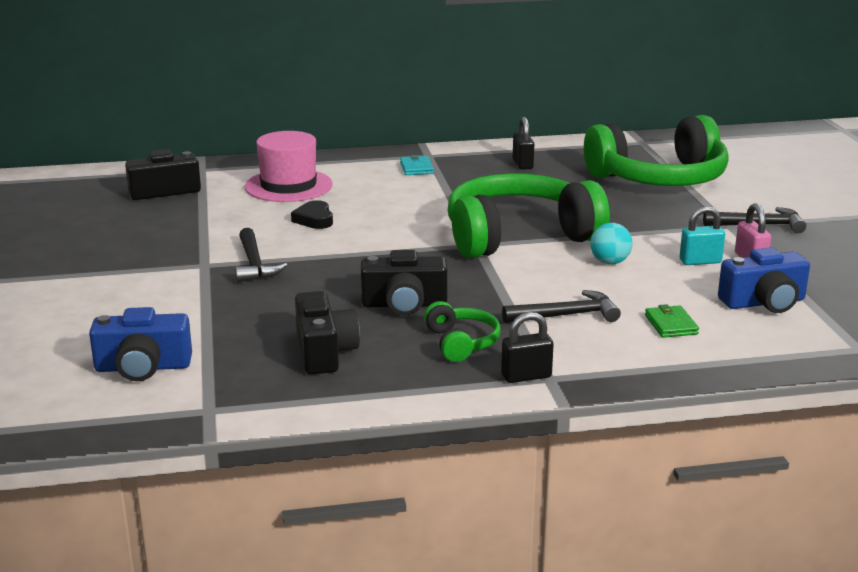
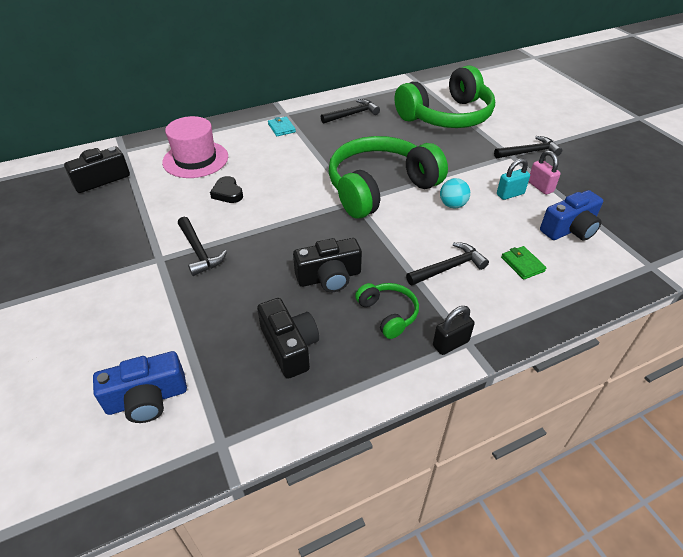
camera: 15 degrees left, 20 degrees up
black padlock [513,117,534,170] -> black hammer [321,99,380,124]

